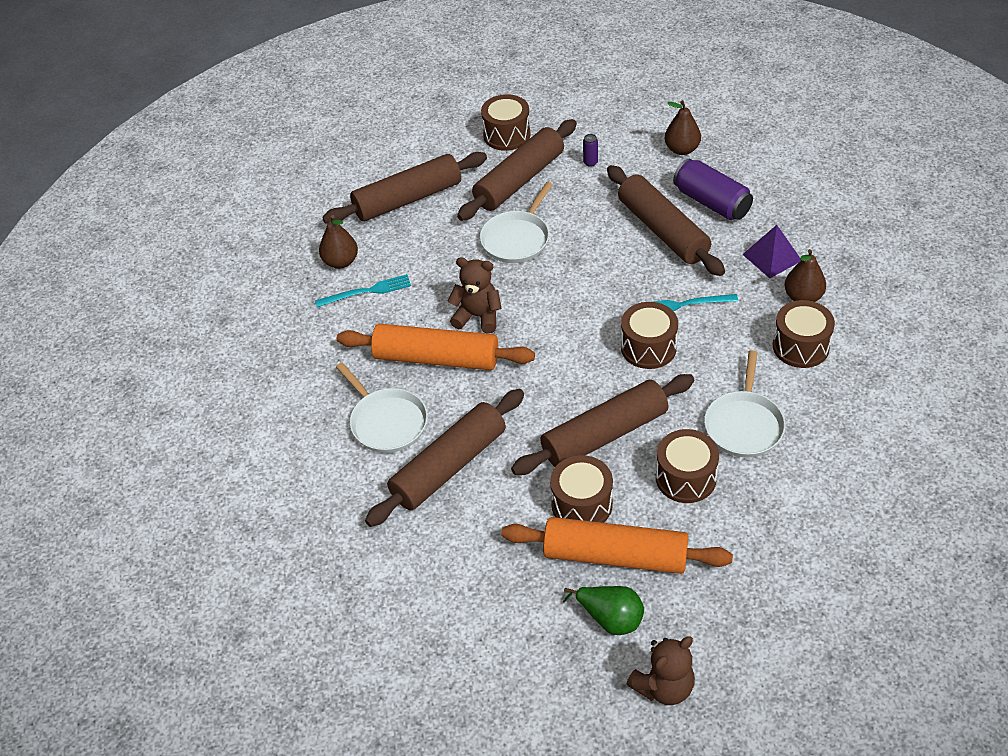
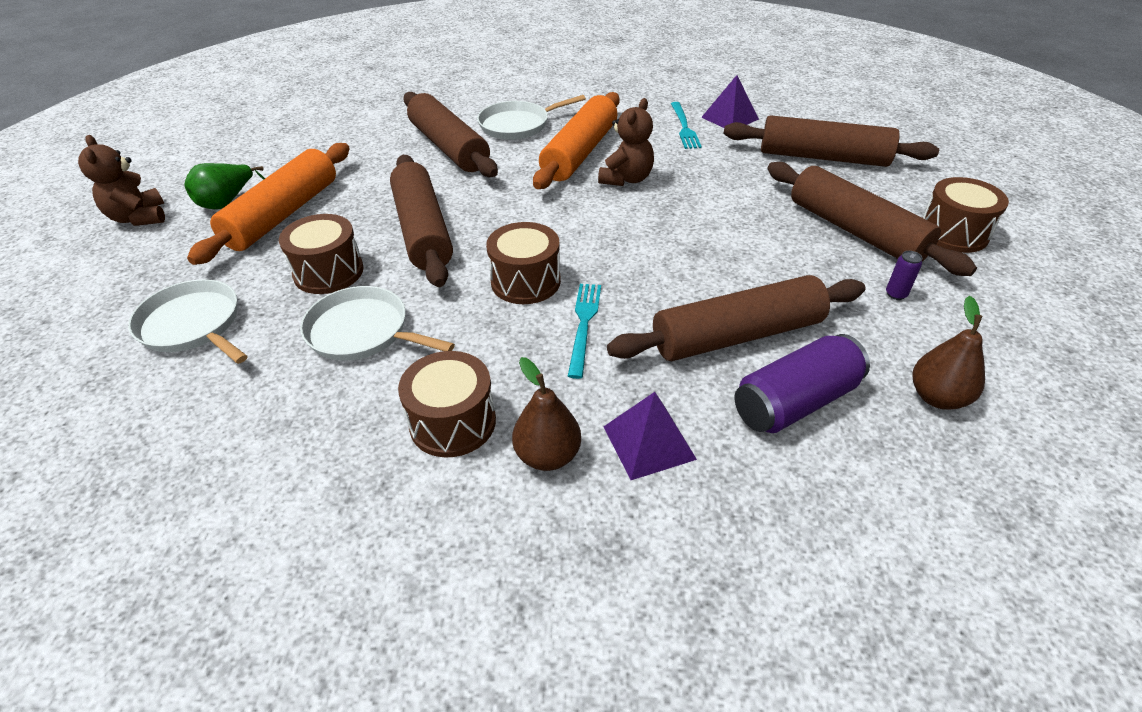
camera: 100 degrees right, 5 degrees down
brown pear [319,215,358,269] -> purple pyramid [701,75,759,128]
brown rolling pin [322,152,487,224] -> brown rolling pin turned 60 degrees counterclockwise [724,115,939,167]
white pan [480,182,553,263] -> white pan moved to [128,279,248,364]
brown drum [550,455,613,523] -> none

